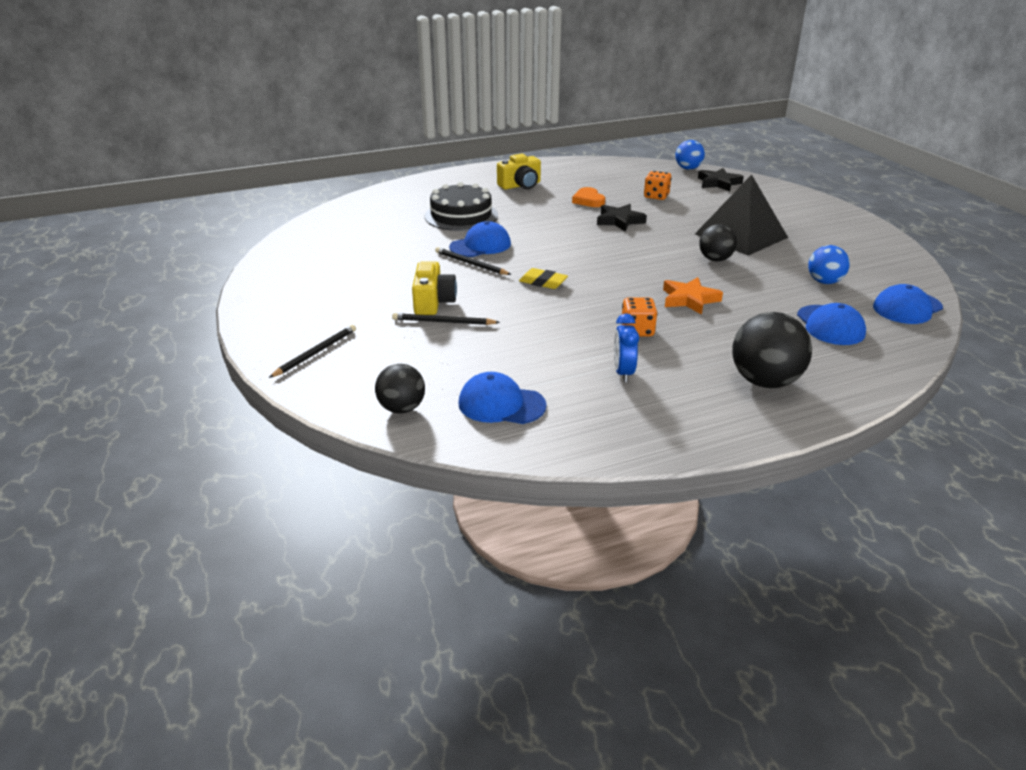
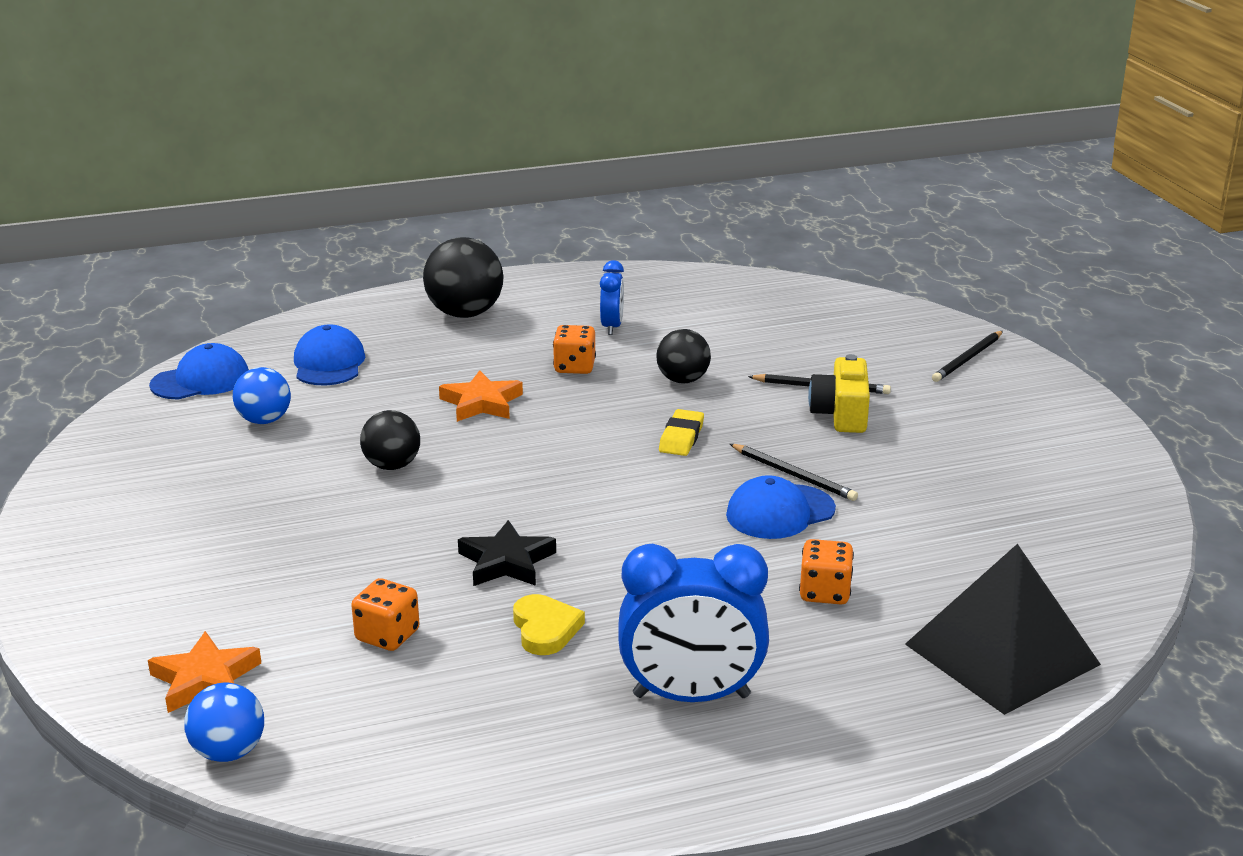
camera: 175 degrees left, 5 degrees down
black ball [375,364,425,414] -> black ball moved to [656,329,711,383]
black cake [425,182,498,231] -> orange dice [799,539,854,604]
blue cap [458,372,547,424] -> none
yellow camera [497,153,541,189] -> blue clock [618,544,769,702]
yellow eraser [519,268,568,289] -> yellow eraser turned 75 degrees clockwise [659,409,704,456]
orange heart [572,187,605,207] -> yellow heart [513,594,585,655]
black pyramid [695,174,788,256] -> black pyramid moved to [905,544,1101,715]
black star [698,168,744,191] -> orange star [148,631,261,713]

